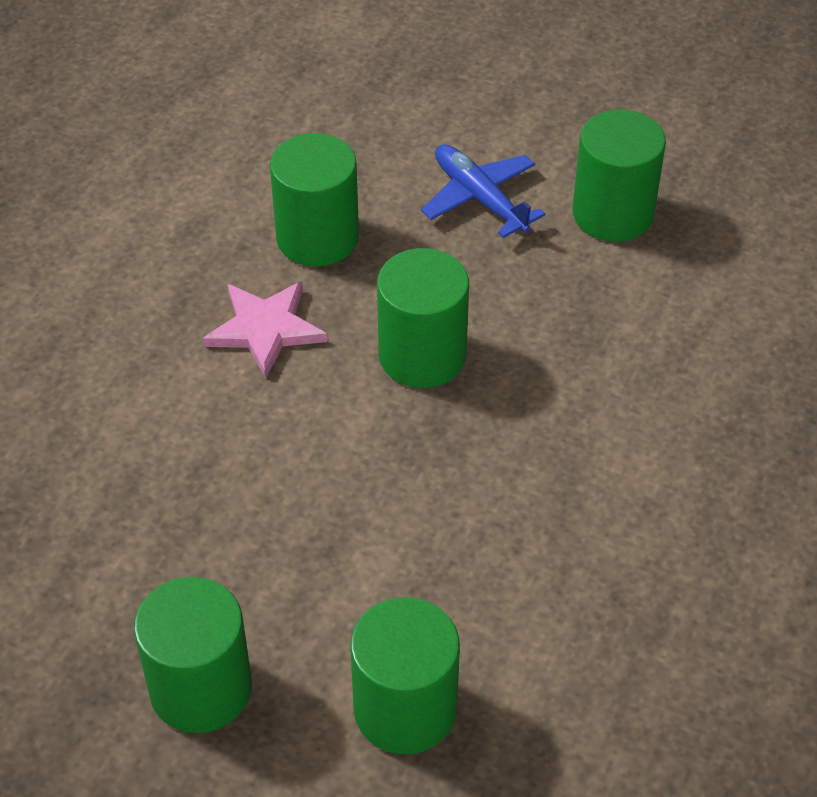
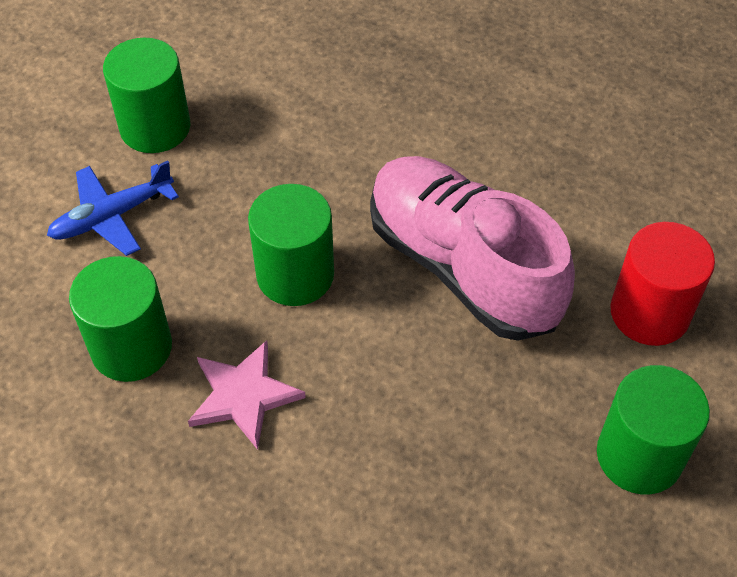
camera: 85 degrees left, 5 degrees up
green cylinder [351,597,460,754] -> red cylinder [610,222,715,346]
none -> pink shoe [370,156,575,341]

